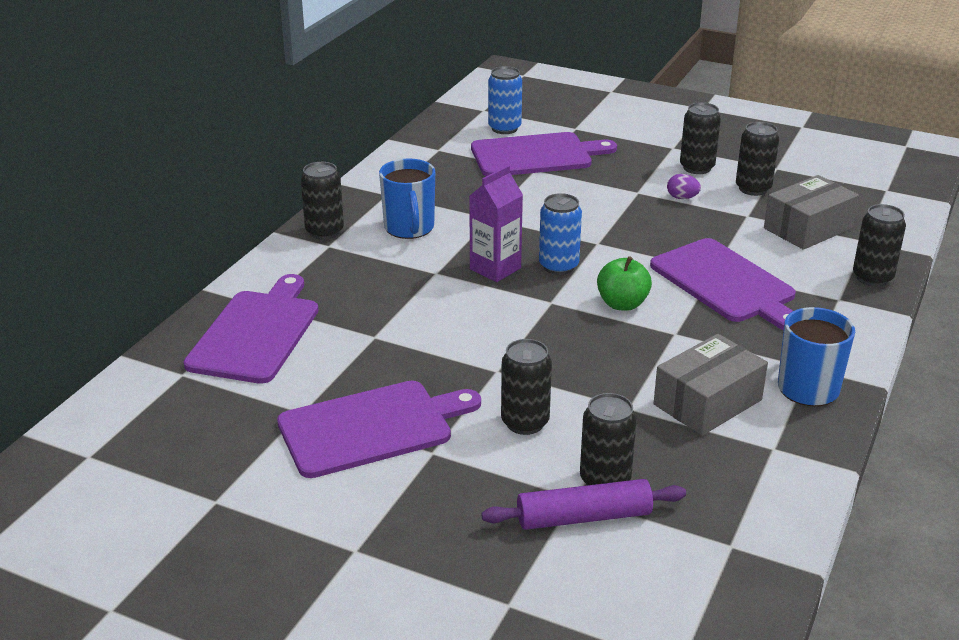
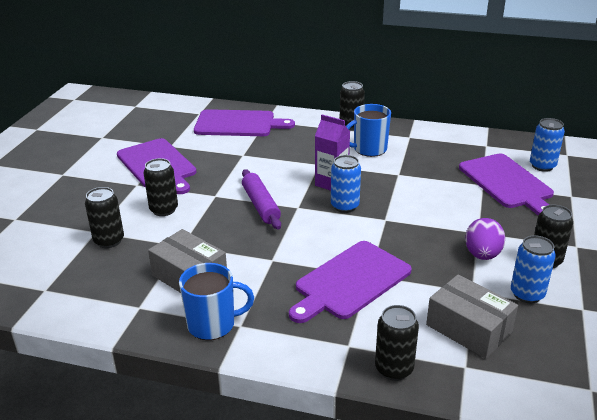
camera: 80 degrees right, 0 degrees up
purple rolling pin [481,479,686,530] -> purple rolling pin moved to [242,169,281,229]
green apple [597,256,652,311] -> none
purple egg [667,174,701,199] -> purple egg [465,218,505,260], size x1.76
black can [736,122,779,196] -> blue can [511,235,556,303]

